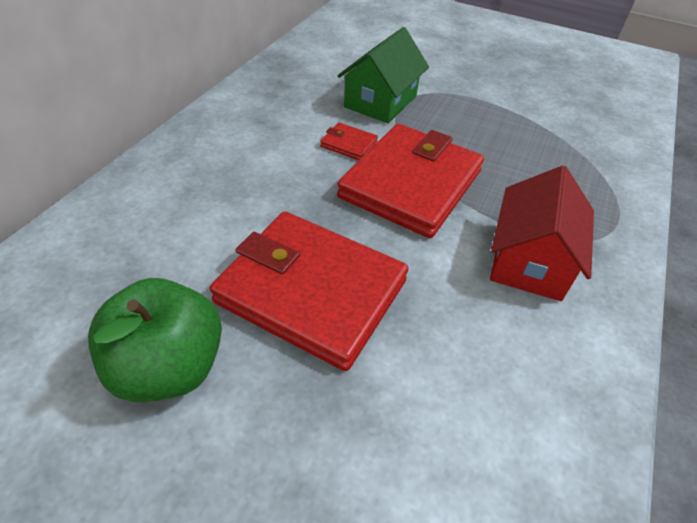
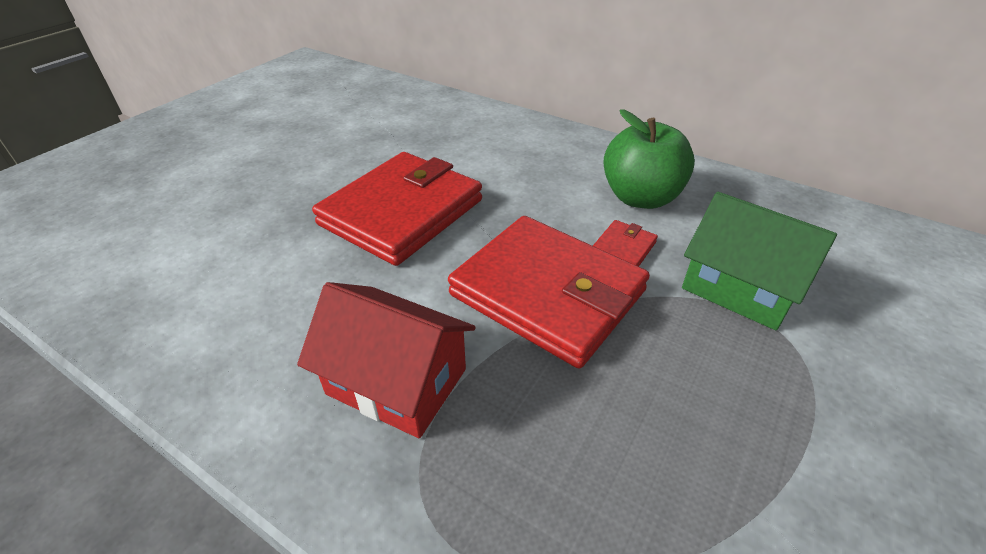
camera: 100 degrees right, 5 degrees down
green apple [88,278,222,402] -> green apple moved to [603,109,695,209]

